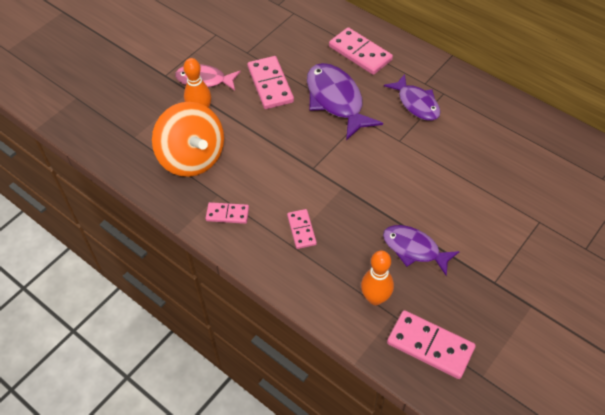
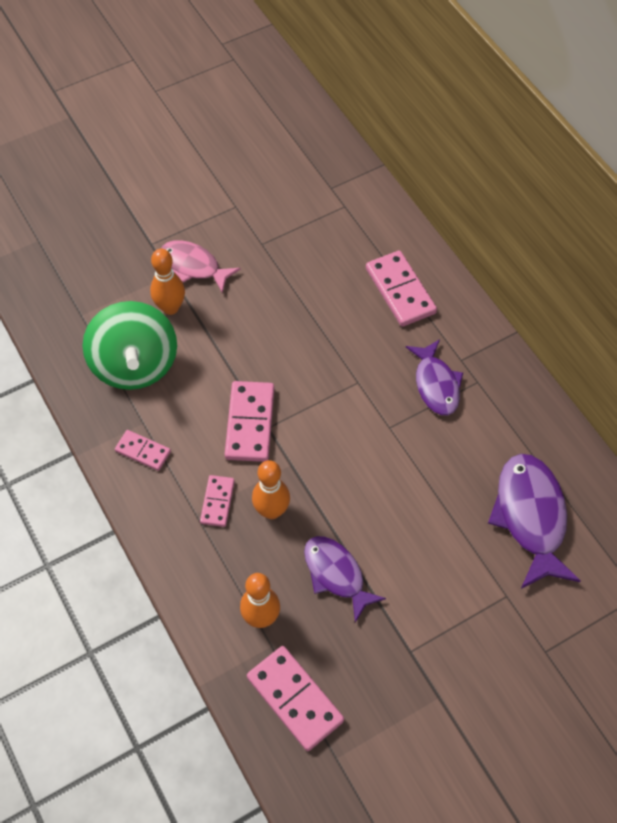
camera: 20 degrees right, 5 degrees up
orange spinning top [152,102,224,177] -> green spinning top [83,301,177,390]
pink domino [247,56,294,109] -> pink domino moved to [225,381,274,462]
purple fish [307,63,383,140] -> purple fish moved to [488,454,581,589]
none -> orange bowling pin [252,460,290,519]

